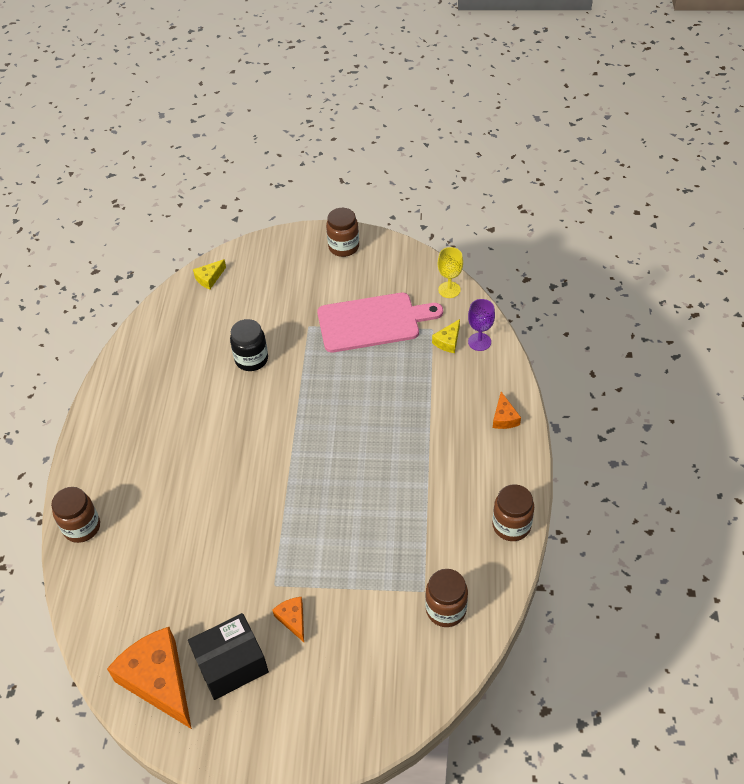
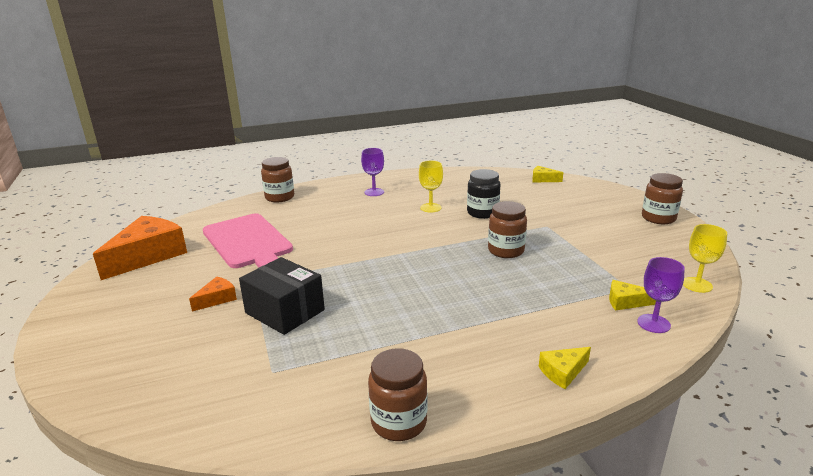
camera: 65 degrees right, 25 degrees down
black box [188,613,269,700] -> black box moved to [239,257,325,335]
pink cutting board [317,293,443,352] -> pink cutting board moved to [203,214,293,268]
brown jar [425,569,468,627] -> brown jar moved to [488,201,527,258]
orange cheese [493,392,521,429] -> yellow cheese [539,347,591,389]
none -> purple goblet [361,148,384,196]
none -> yellow goblet [419,160,443,212]

